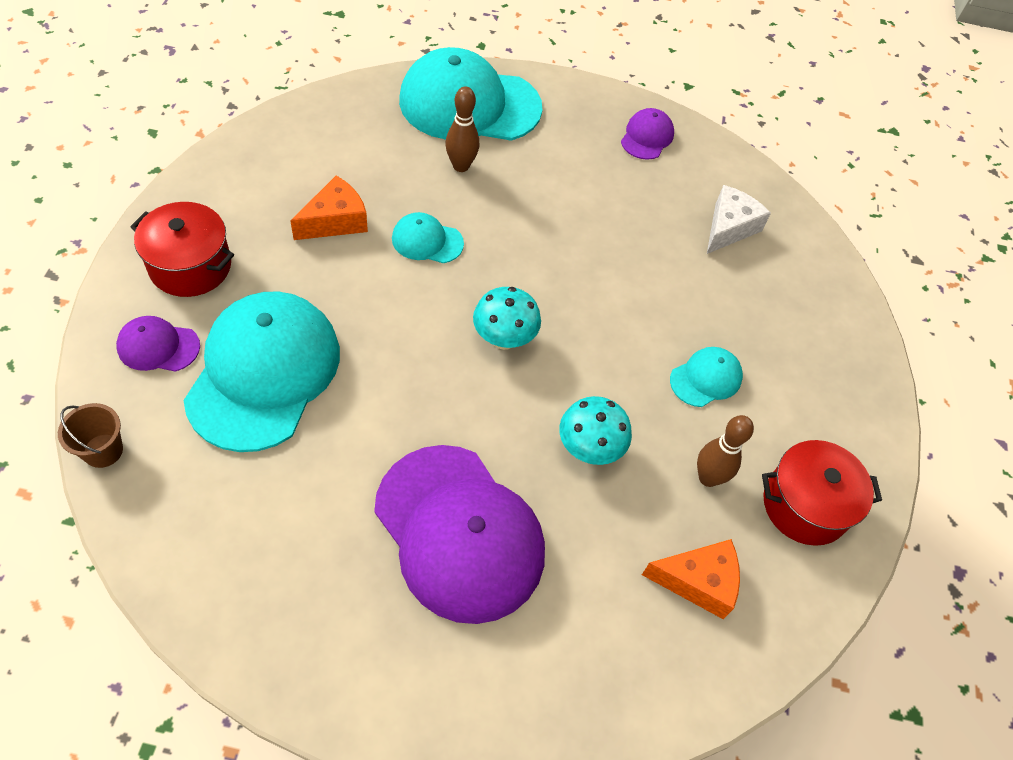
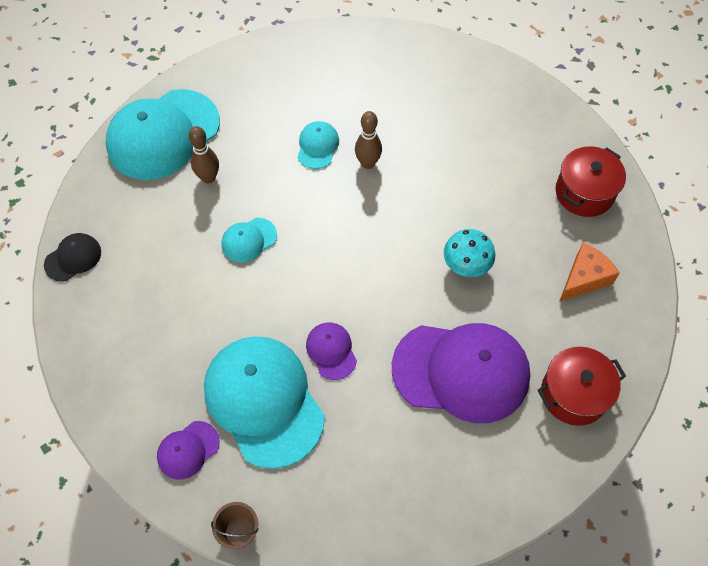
camera: 40 degrees left, 5 degrees up
red pot [130,202,234,297] -> red pot moved to [537,347,626,426]
orange cheese [290,176,368,240] -> none
turquoise mushroom [473,287,541,350] -> none
purple cap [621,108,674,160] -> purple cap moved to [306,322,357,380]
turquoise cap [670,347,743,407] -> turquoise cap moved to [298,121,339,169]
brown bowling pin [697,415,754,487] -> brown bowling pin moved to [355,111,382,169]
white cheese [707,185,771,254] -> none
none -> black cap [44,233,101,282]

